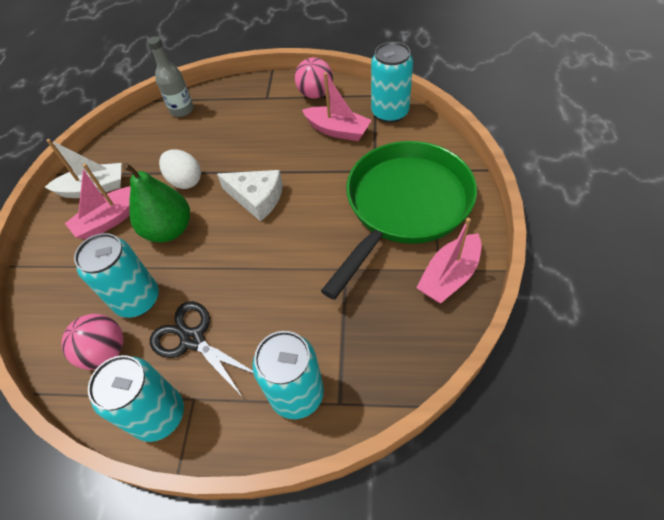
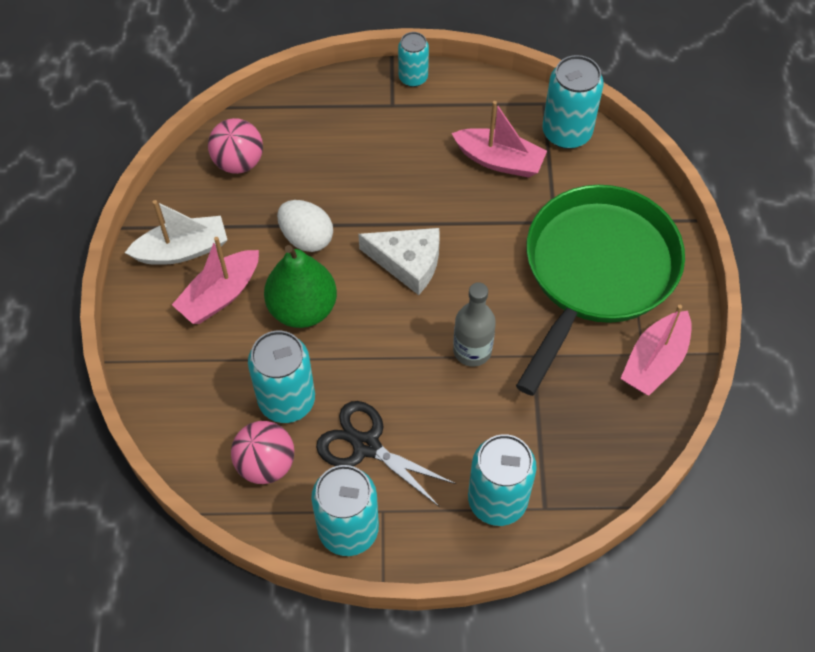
camera: 10 degrees left, 5 degrees up
grey bottle [147,36,194,117] -> grey bottle moved to [453,282,496,367]
pink ball [295,57,333,99] -> pink ball moved to [208,118,263,174]
none -> turquoise can [398,32,429,87]

